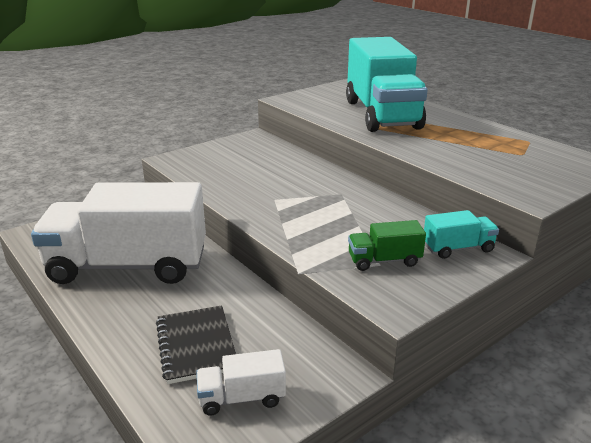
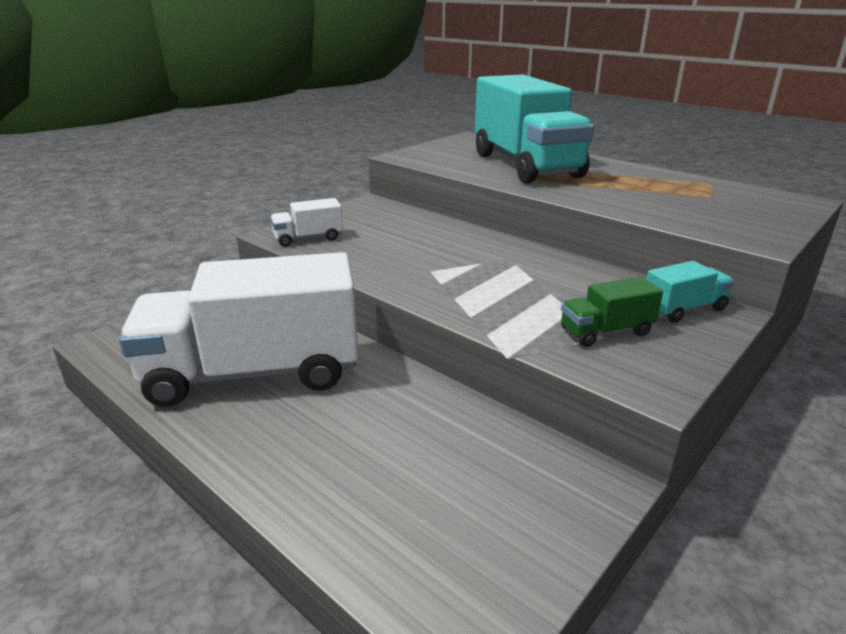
camera: 10 degrees left, 0 degrees up
black notebook [156,305,236,384] -> none
white truck [196,349,286,416] -> white truck moved to [270,198,343,247]

